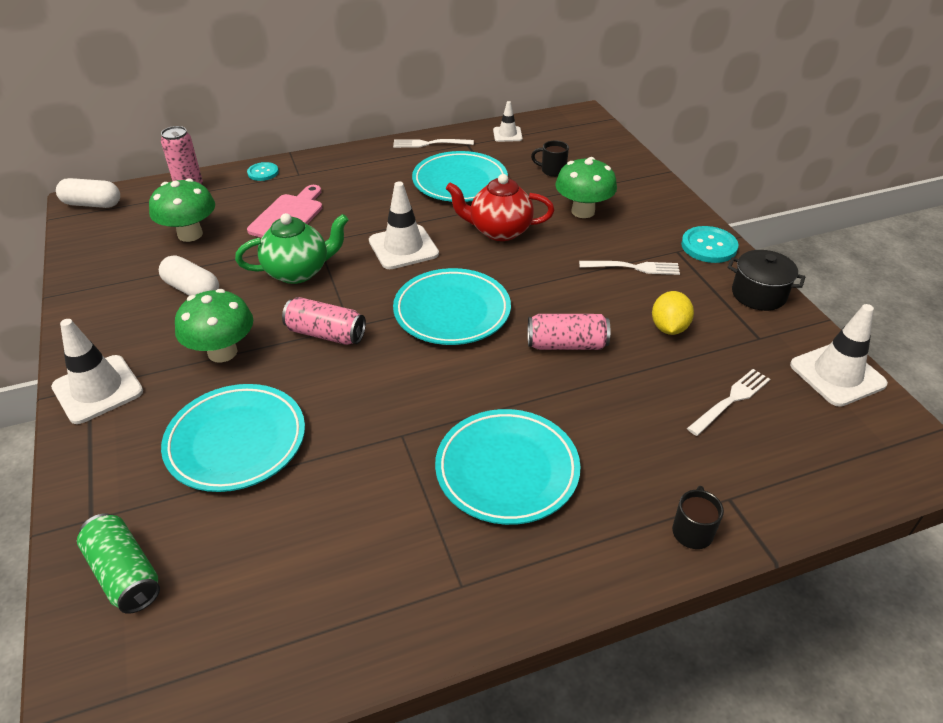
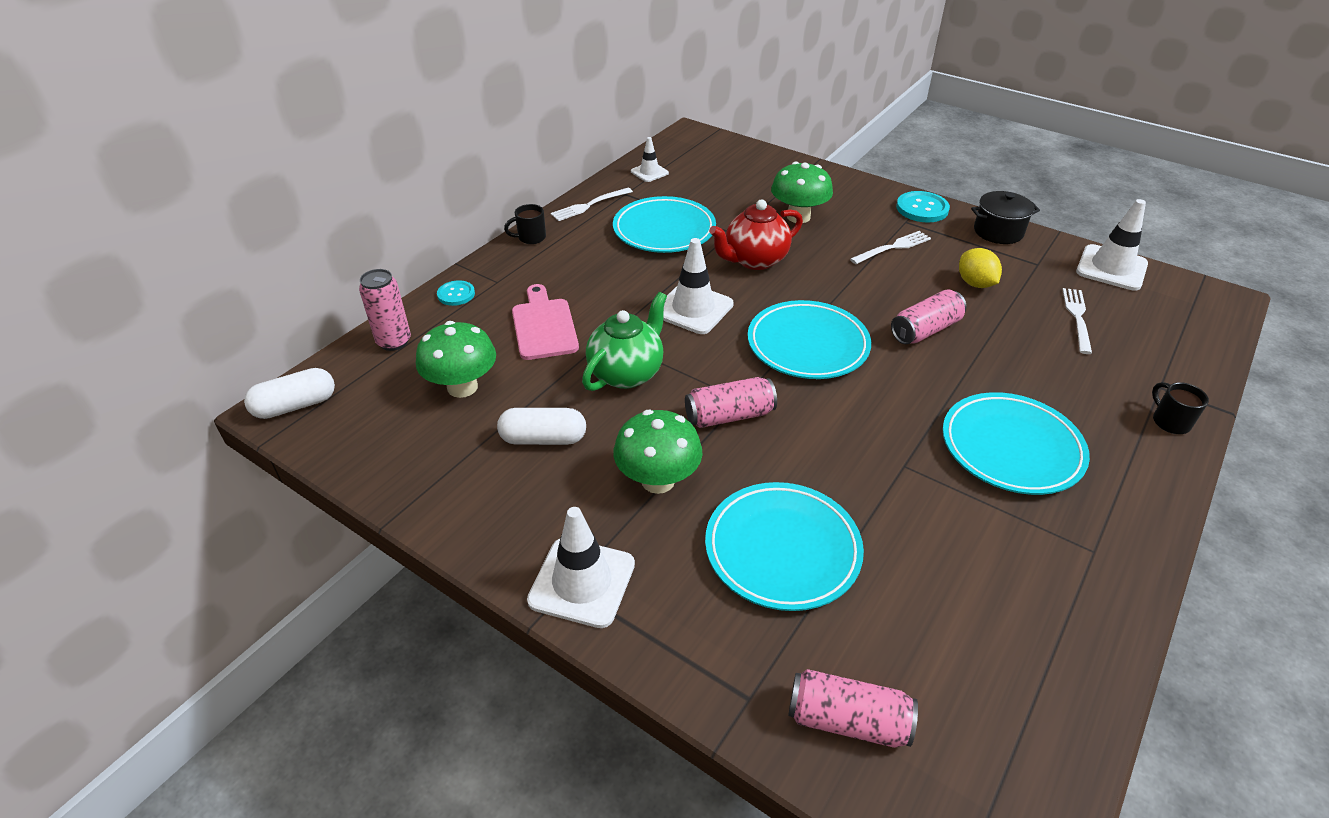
camera: 35 degrees left, 0 degrees up
green can [77,513,160,614] -> pink can [788,669,918,748]
black mug [531,141,569,177] -> black mug moved to [504,204,546,244]

